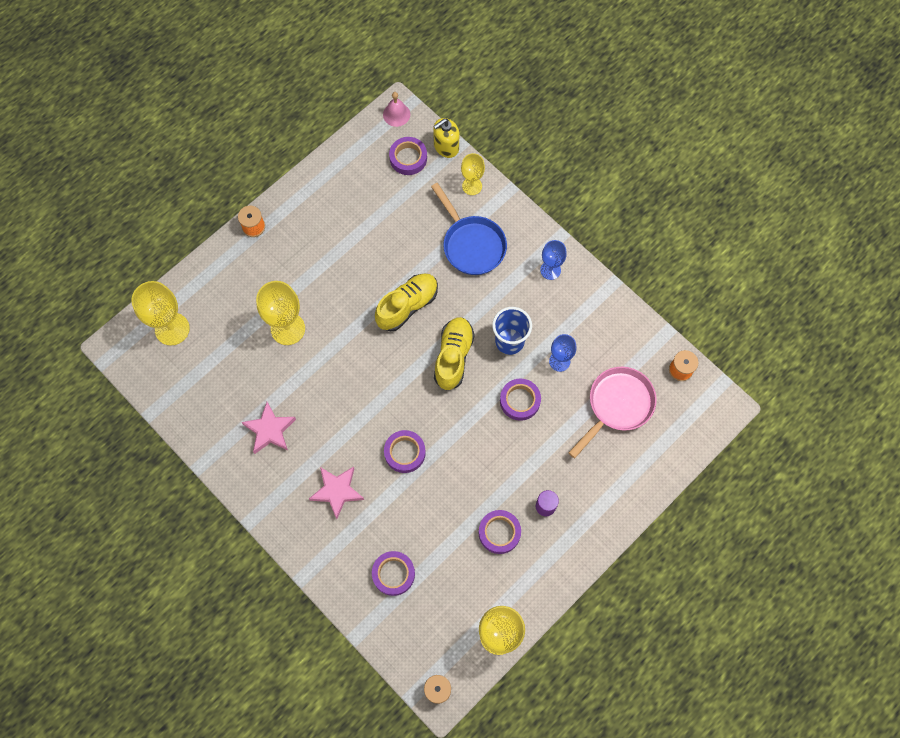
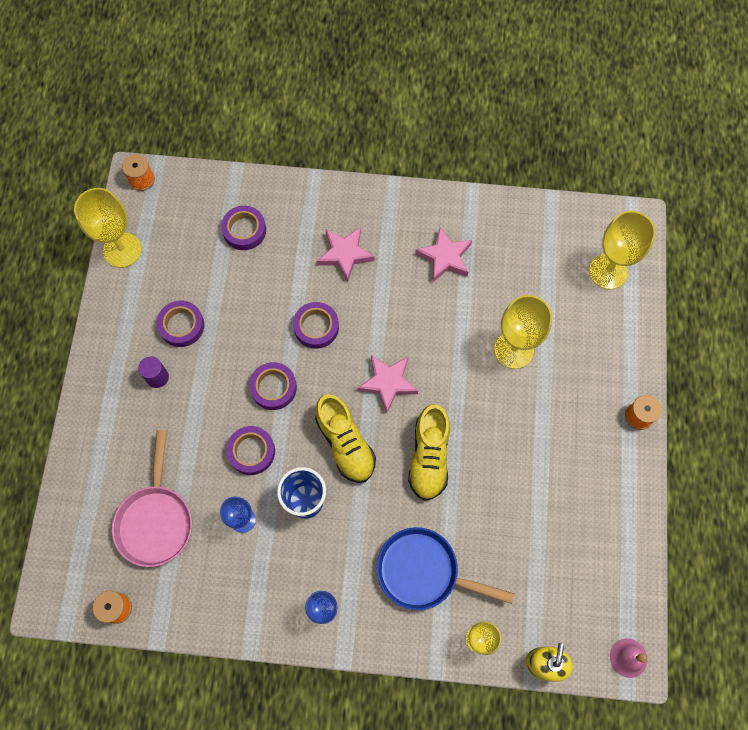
camera: 140 degrees right, 0 degrees up
purple tape [389,137,427,175] -> purple tape moved to [249,362,297,410]
none -> pink star [358,355,418,413]

